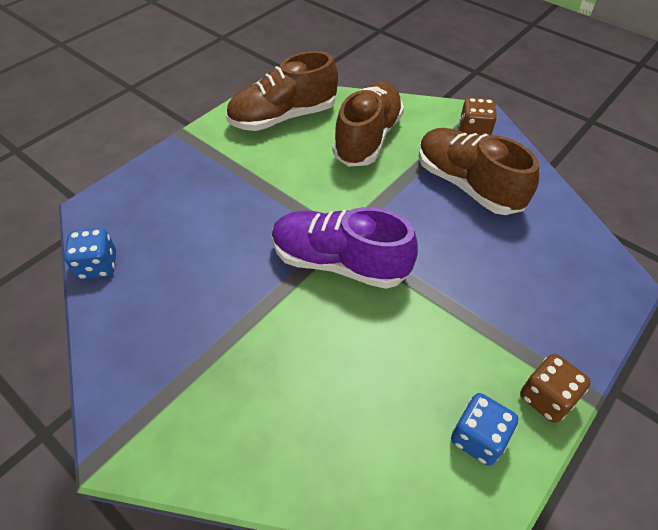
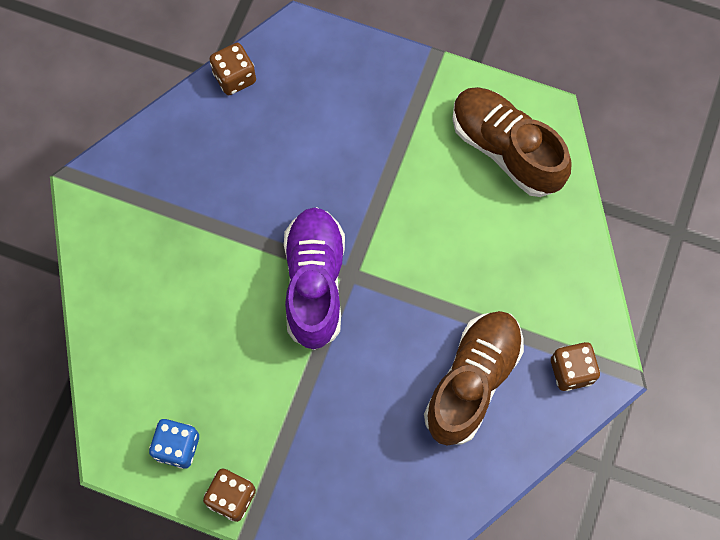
camera: 70 degrees right, 20 degrees up
blue dice [64,228,116,280] -> brown dice [209,43,256,95]
brown shoe [333,82,404,167] -> none

